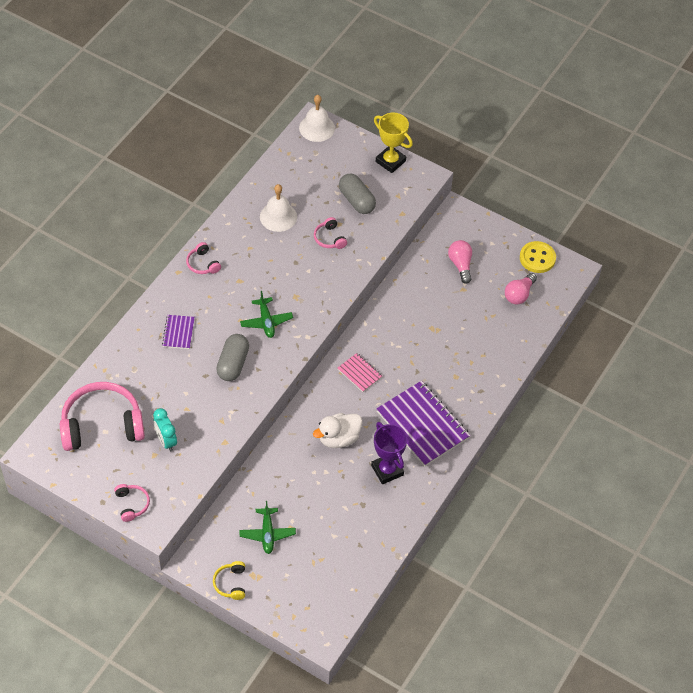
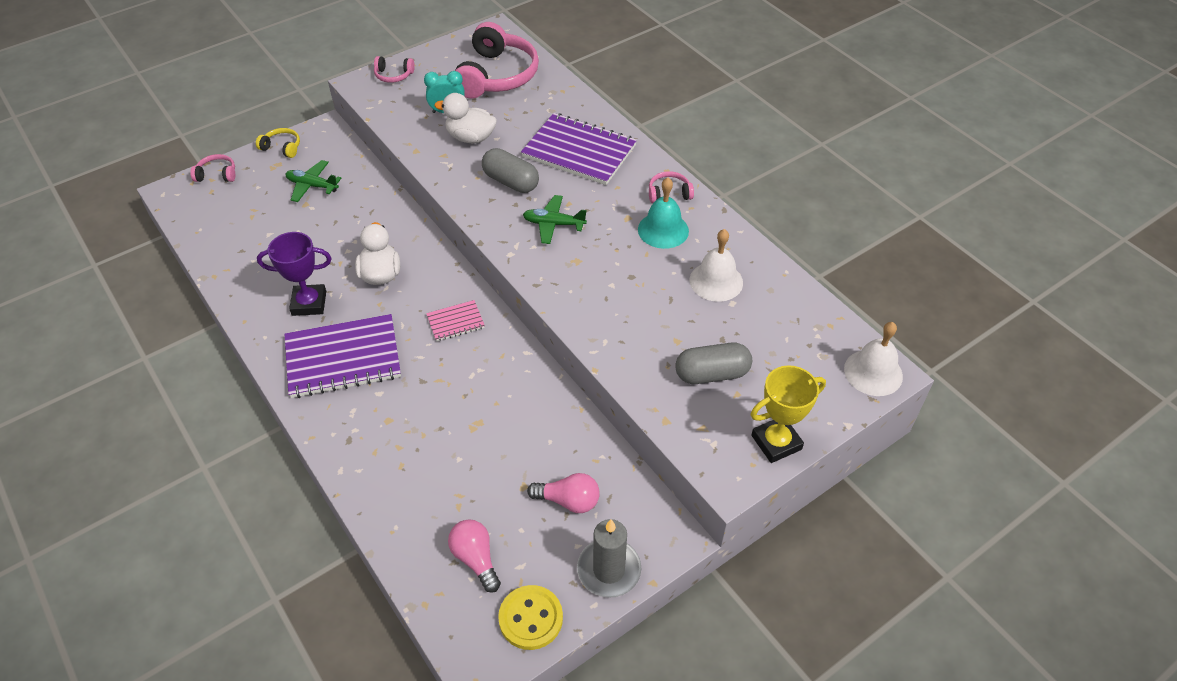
camera: 115 degrees right, 5 degrees down
purple notebook [162,315,195,349] -> purple notebook [521,113,637,185], size x2.08
pink headphones [314,217,347,249] -> pink headphones moved to [190,154,235,182]
none -> white duck [434,93,497,143]
none -> grey candle [577,519,641,598]
none -> turquoise bell [638,177,689,249]

